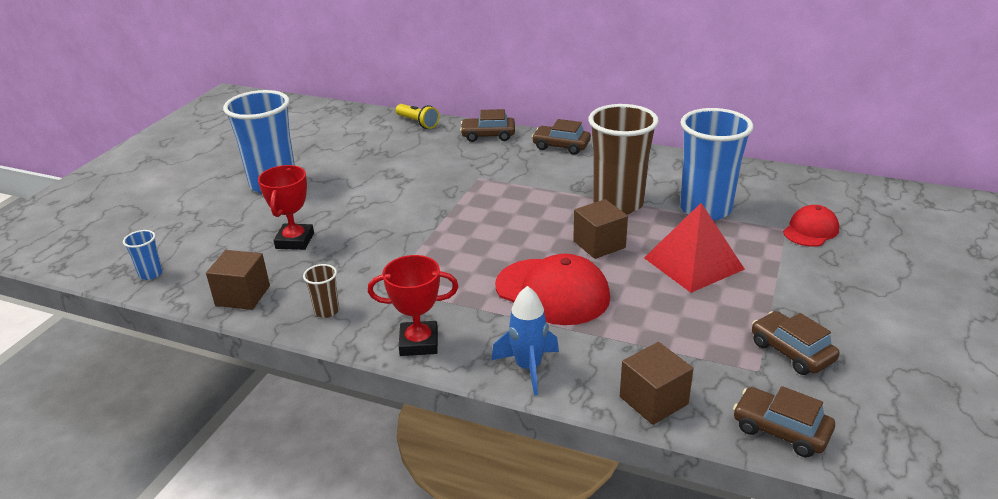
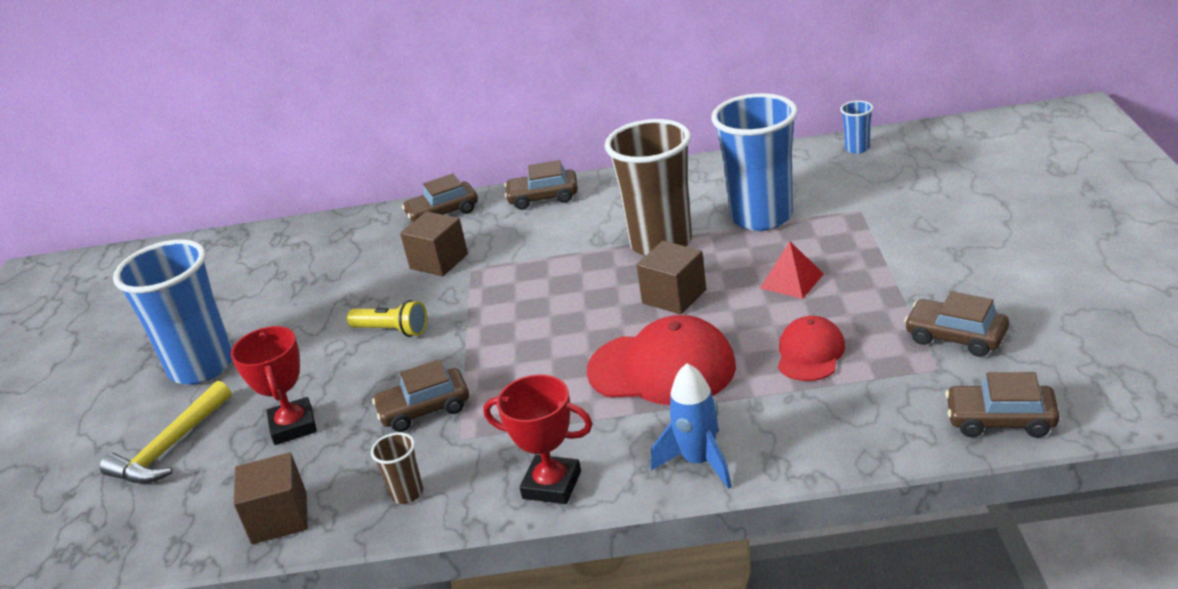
camera: 20 degrees left, 0 degrees up
blue cup [123,230,163,280] -> blue cup moved to [840,101,873,154]
red trophy [368,255,458,356] -> red trophy turned 45 degrees clockwise [483,375,593,504]
yellow flashlight [396,104,439,129] -> yellow flashlight moved to [347,300,427,337]
brown cube [620,342,693,425] -> brown cube moved to [400,211,468,276]
red pyramid [644,203,745,293] -> red pyramid [760,241,824,299], size x0.56
red cap [783,205,839,247] -> red cap moved to [778,316,845,381]
none -> yellow hammer [100,381,231,484]
none -> brown car [372,359,469,432]

